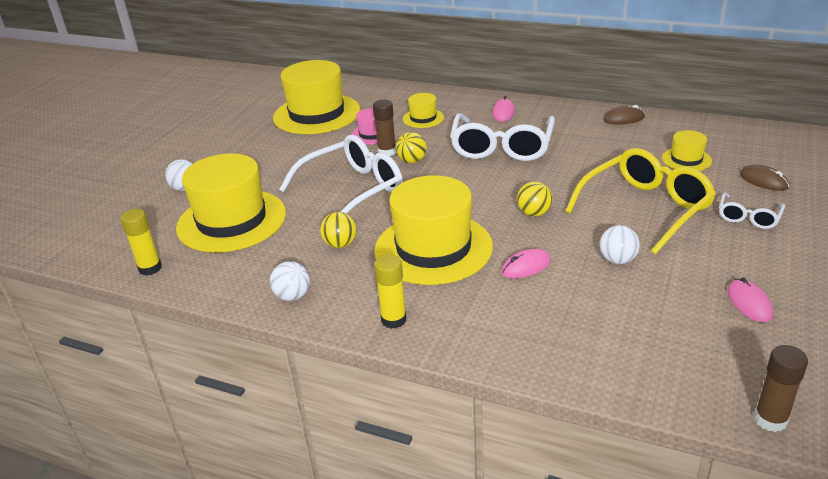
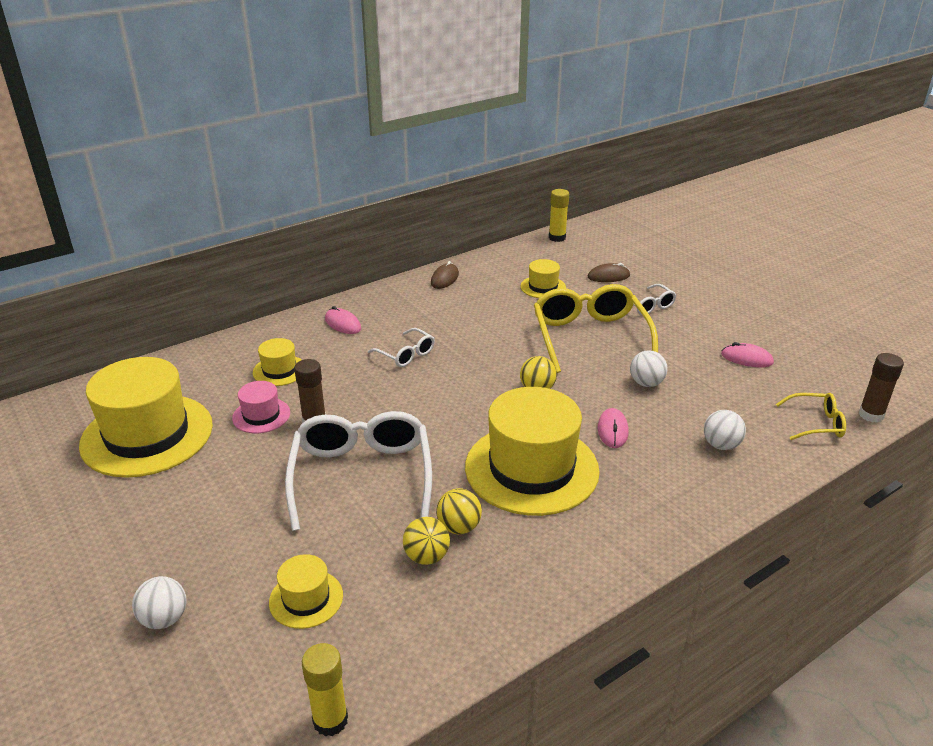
camera: 60 degrees left, 0 degrees up
yellow hat [176,153,286,253] -> yellow hat [269,554,343,629], size x0.46
white ball [270,261,310,301] -> white ball moved to [704,410,746,450]
yellow glue stick [374,254,406,329] -> yellow glue stick moved to [549,189,569,242]
yellow ball [396,132,427,163] -> yellow ball moved to [403,517,450,565]
white glasses [450,113,555,161] -> white glasses [368,328,435,367], size x0.49
none -> yellow glasses [776,393,846,440]

